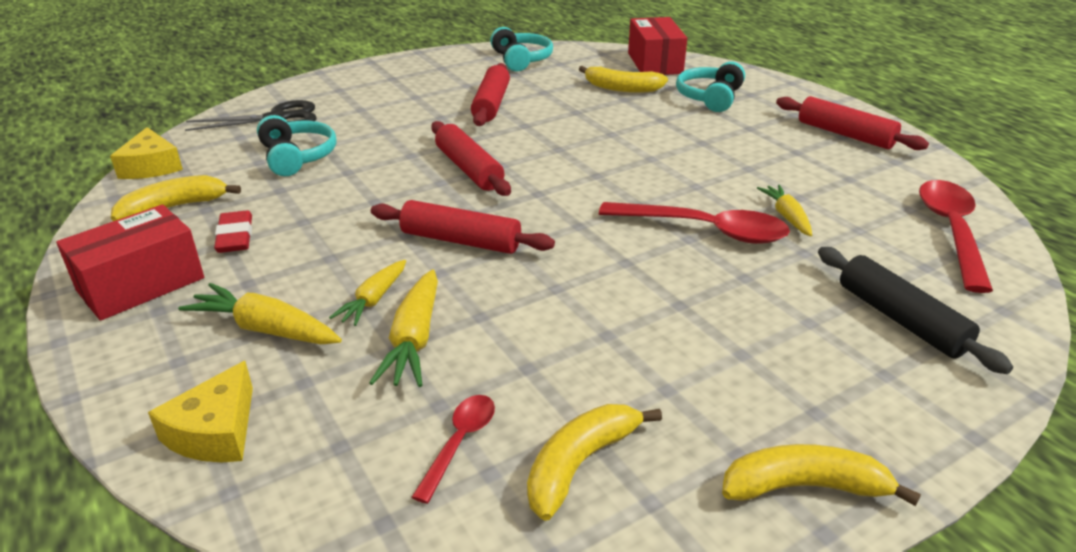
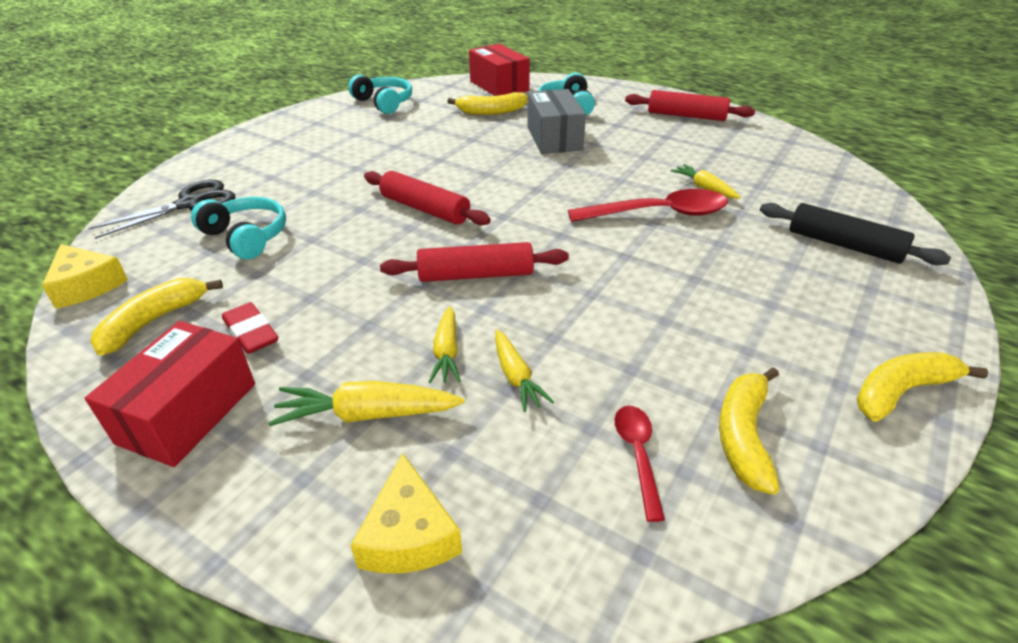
camera: 25 degrees left, 5 degrees up
yellow carrot [369,269,438,387] -> yellow carrot [495,330,554,412], size x0.66
red rolling pin [471,63,510,126] -> none
red spoon [919,180,993,293] -> none
none -> grey box [527,89,586,154]

